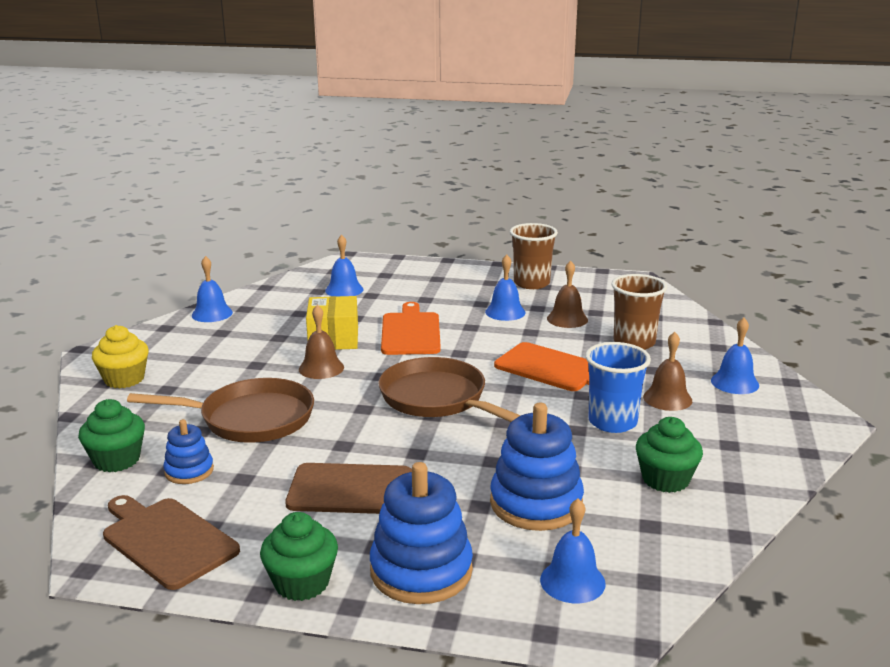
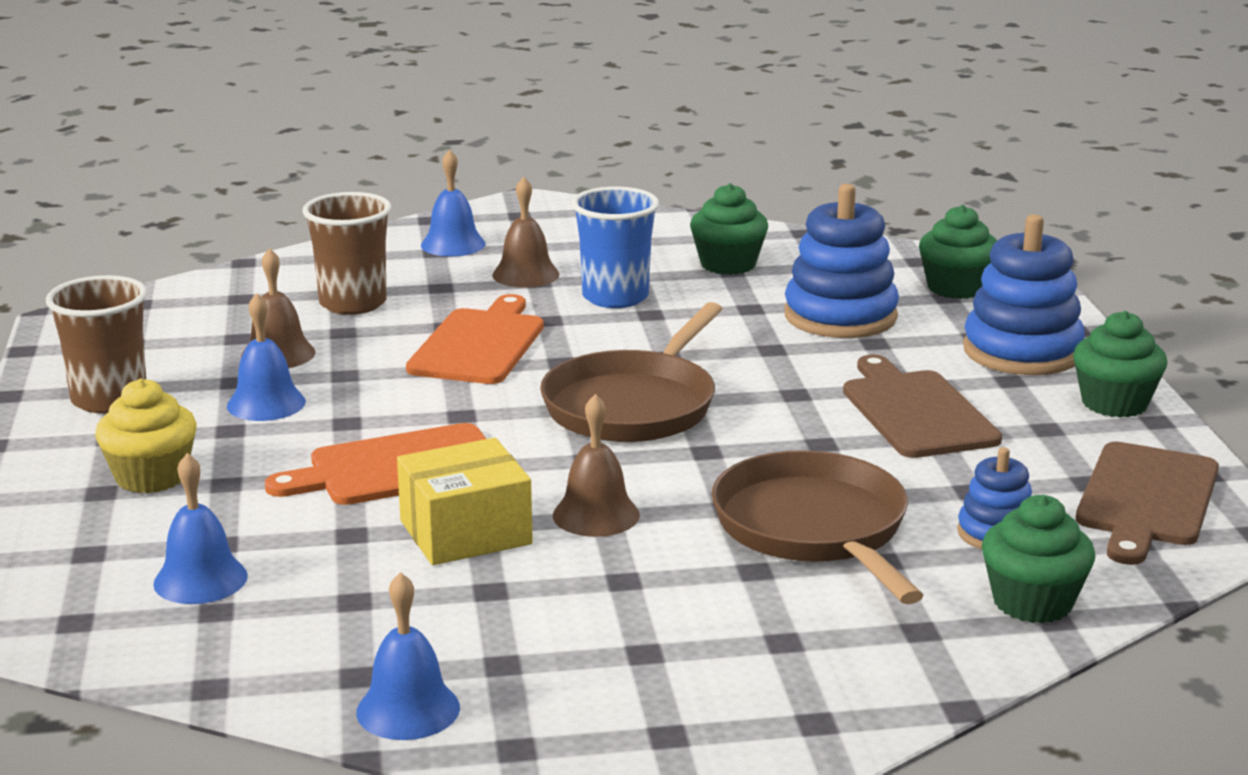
camera: 110 degrees left, 0 degrees up
yellow cupcake [92,325,149,388] -> yellow cupcake moved to [95,379,197,493]
blue bell [540,498,606,603] -> green cupcake [919,205,997,299]

